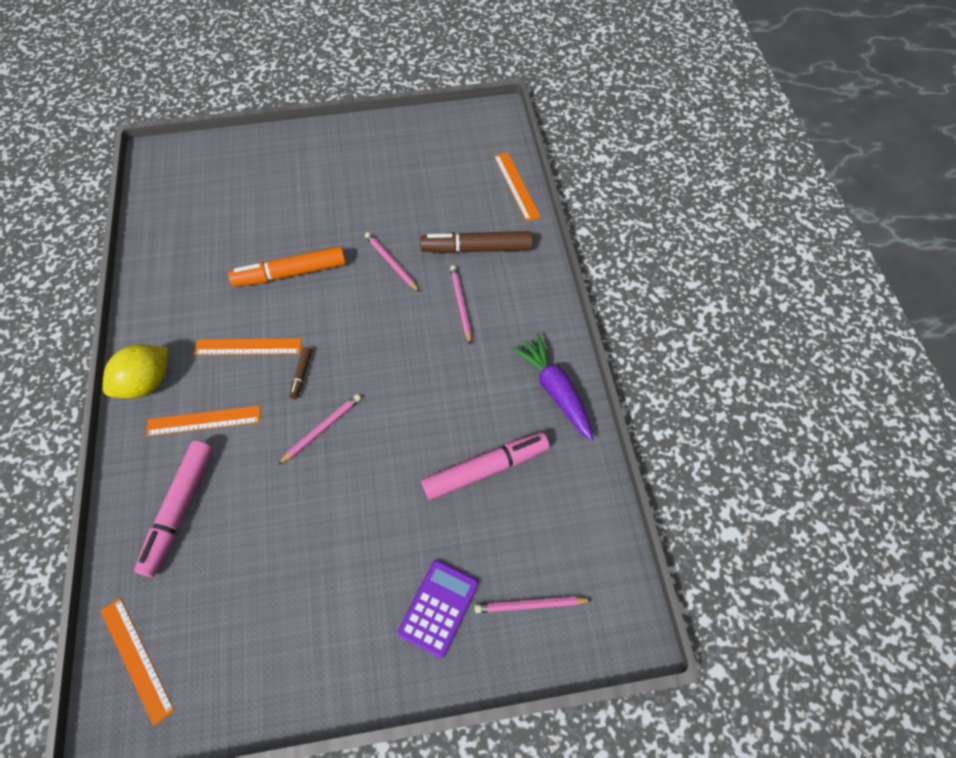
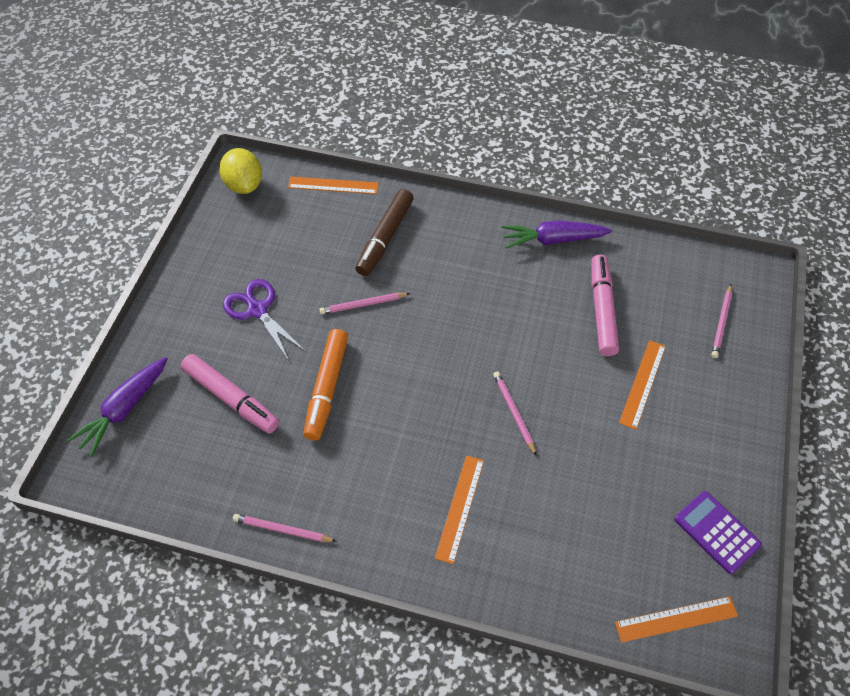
camera: 65 degrees left, 5 degrees down
yellow lemon [103,344,168,399] -> yellow lemon moved to [220,148,262,194]
pink marker [134,441,213,577] -> pink marker moved to [181,354,279,434]
orange ruler [194,338,302,355] -> orange ruler moved to [619,340,666,430]
brown marker [289,347,312,399] -> none
purple calculator [398,560,478,658] -> purple calculator moved to [674,491,762,574]
pink pencil [450,265,471,345] -> pink pencil moved to [233,514,337,542]
none -> purple carrot [67,357,168,457]
none -> purple scissors [223,279,306,361]

